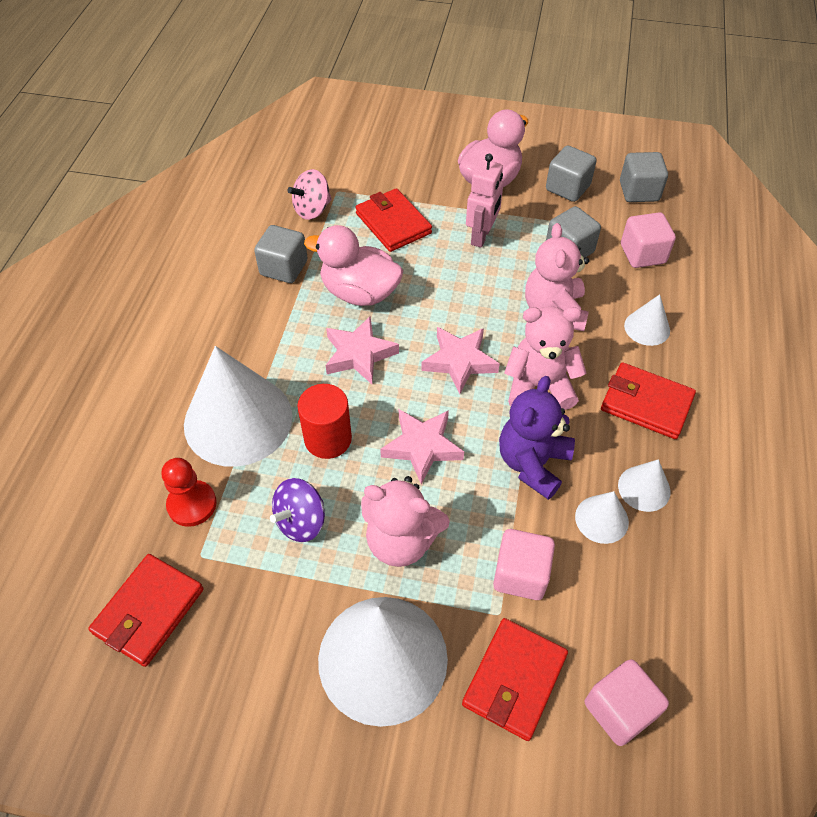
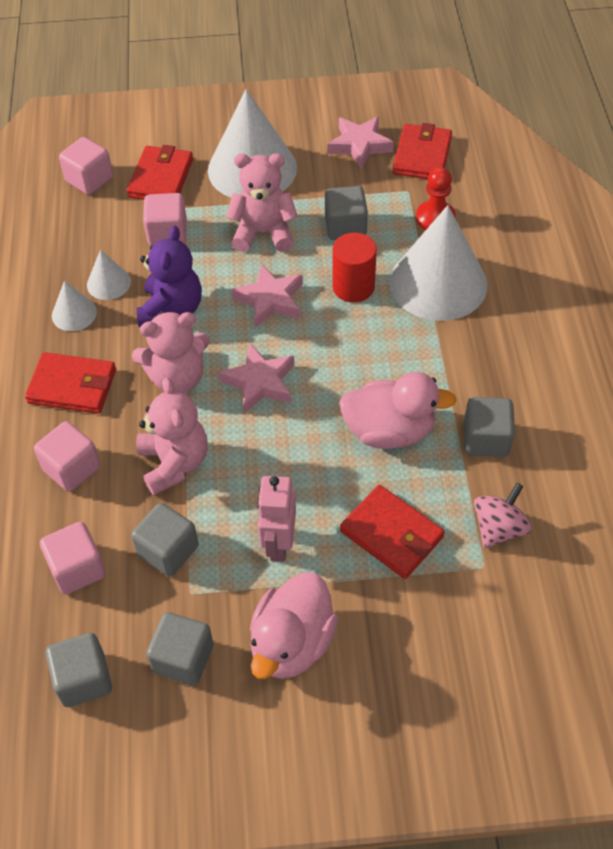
camera: 165 degrees right, 0 degrees up
purple spinning top [270,478,325,542] -> grey cube [325,186,368,240]
pink star [326,316,399,384] -> pink star moved to [327,116,394,169]
white cone [624,294,670,346] -> pink cube [34,421,101,492]

